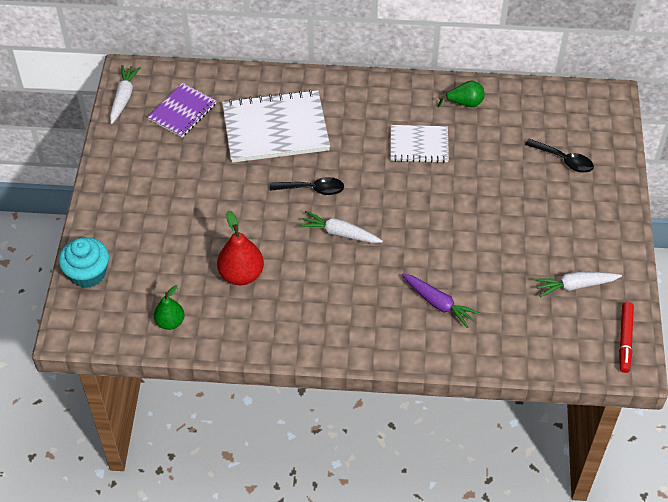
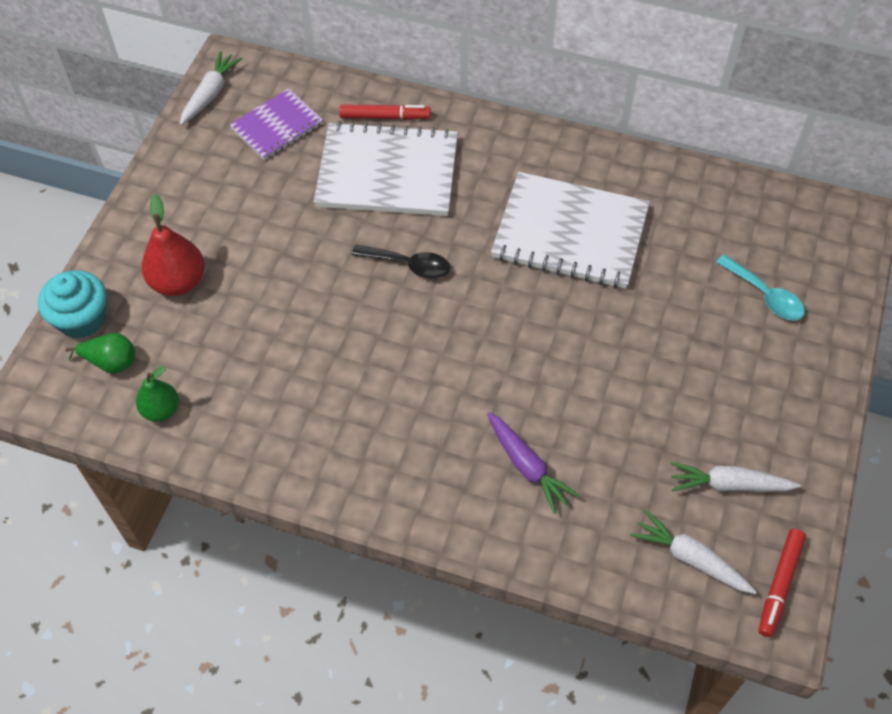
camera: 15 degrees right, 5 degrees up
red pear [217,210,264,285] -> red pear moved to [142,194,205,296]
white carrot [299,211,383,243] -> white carrot moved to [630,510,757,594]
white notebook [391,125,449,163] -> white notebook [491,172,650,289], size x1.73
green pear [438,80,484,107] -> green pear moved to [65,333,135,374]
black spoon [525,139,594,173] -> turquoise spoon [716,254,805,321]
none -> red marker [339,104,431,120]

